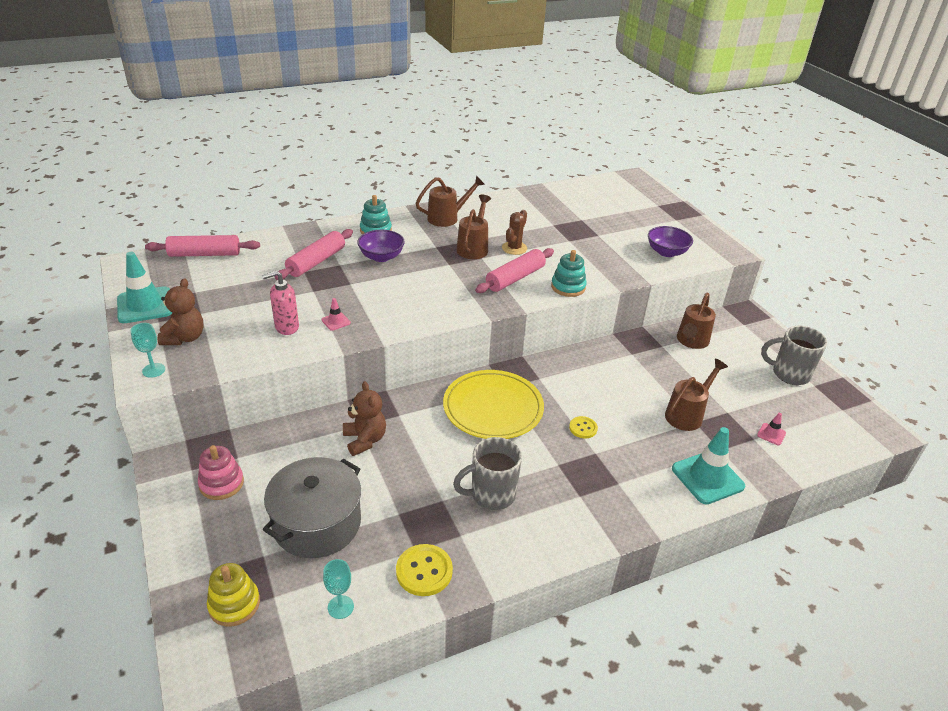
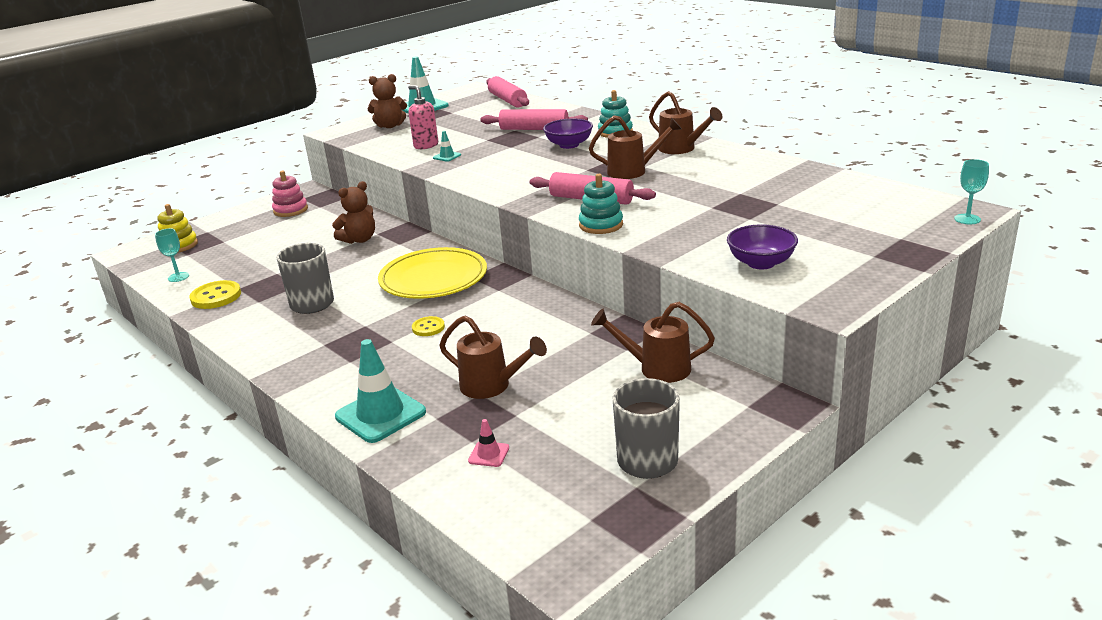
camera: 75 degrees right, 10 degrees down
turquoise goblet [131,323,165,378] -> turquoise goblet moved to [954,159,989,224]
grey pot [263,457,361,558] -> none
pink traffic cone [321,298,351,331] -> turquoise traffic cone [433,131,461,162]
brown cactus [502,210,527,255] -> none

